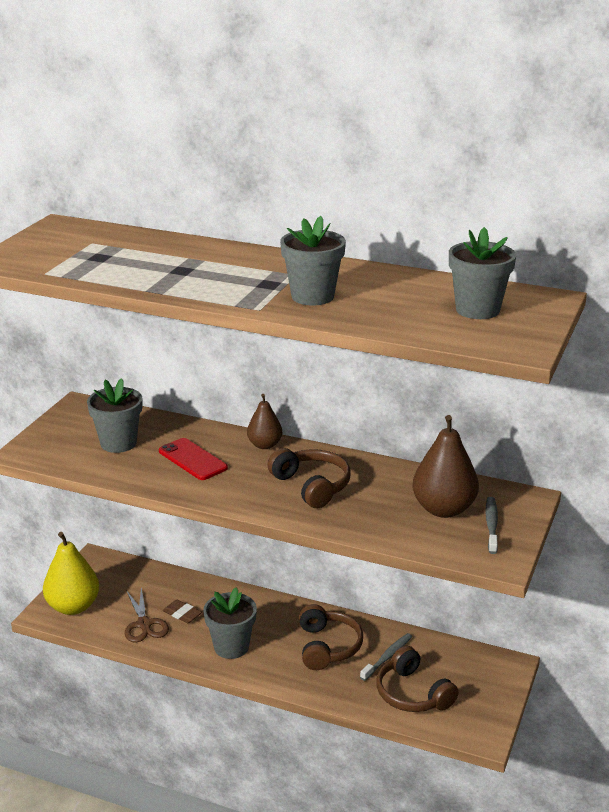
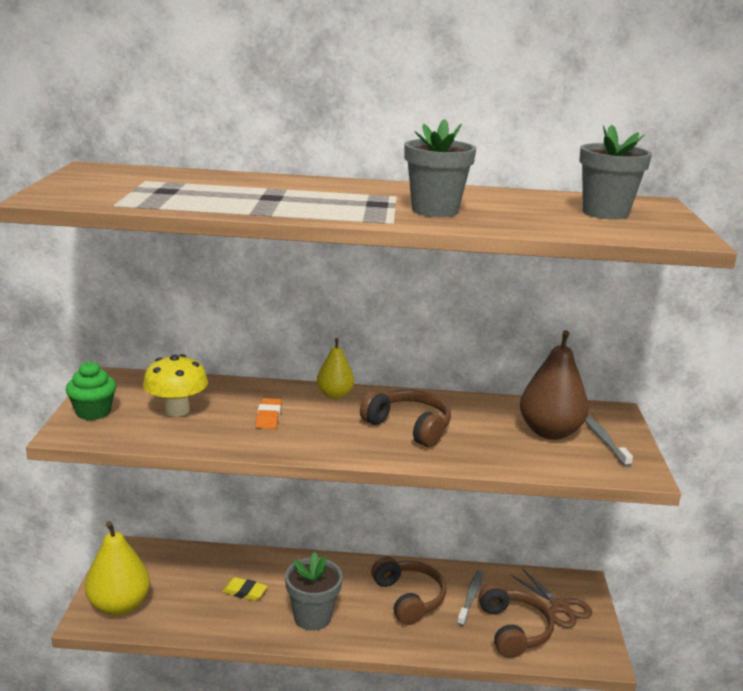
camera: 20 degrees left, 5 degrees down
grey flower pot [87,378,142,453] -> yellow mushroom [143,354,208,417]
brown scissors [125,587,169,643] -> brown scissors moved to [511,568,593,628]
red phone [159,438,228,480] -> orange eraser [256,398,282,429]
brown eraser [163,600,202,623] -> yellow eraser [222,577,267,601]
brown pear [247,394,282,449] -> yellow pear [317,338,354,399]
brown headphones [377,646,459,712] -> brown headphones turned 135 degrees counterclockwise [478,583,554,658]
none -> green cupcake [66,361,116,420]

